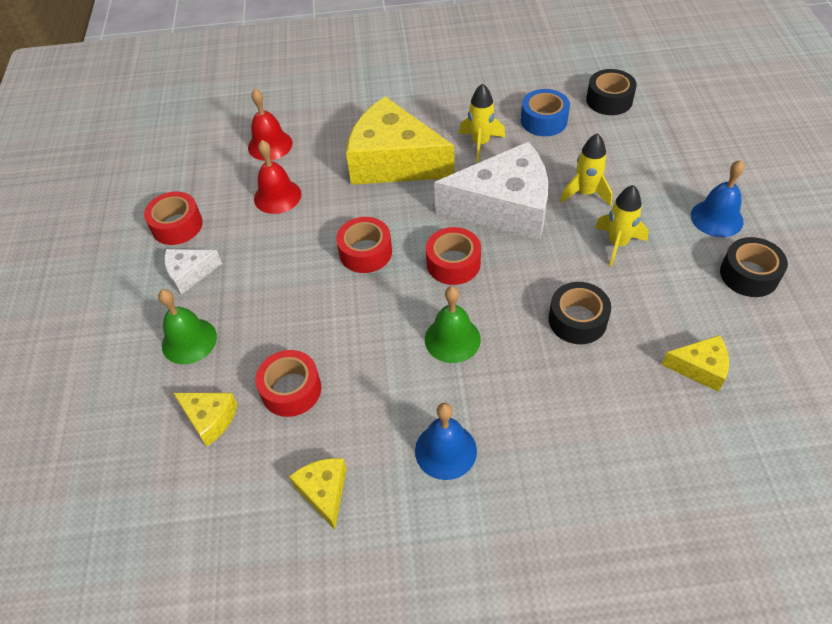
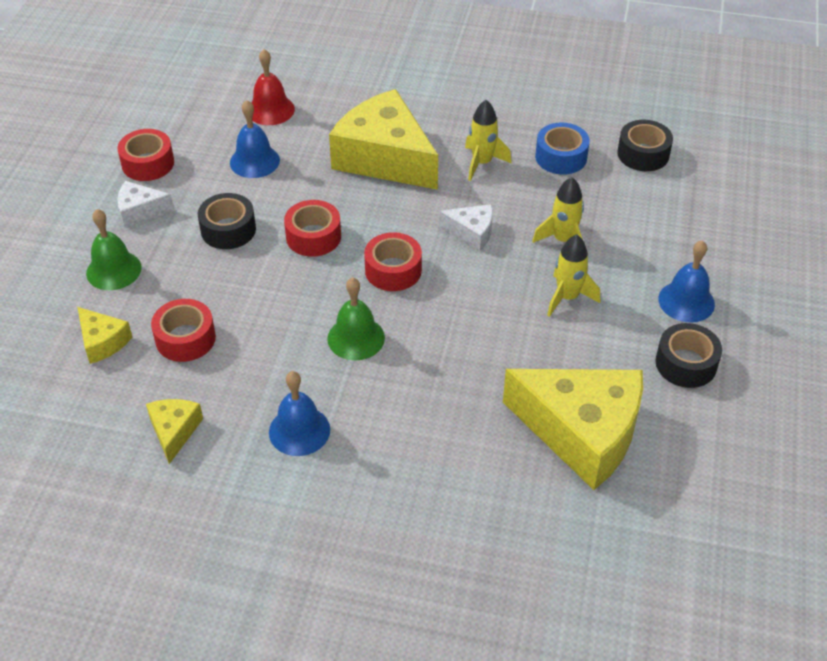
camera: 15 degrees right, 5 degrees down
red bell [254,140,301,214] -> blue bell [230,100,280,178]
white cheese [434,141,548,242] -> white cheese [439,204,493,251], size x0.46
black tape [549,282,611,344] -> black tape moved to [198,193,256,249]
yellow cheese [661,335,729,392] -> yellow cheese [503,369,643,490], size x2.19

